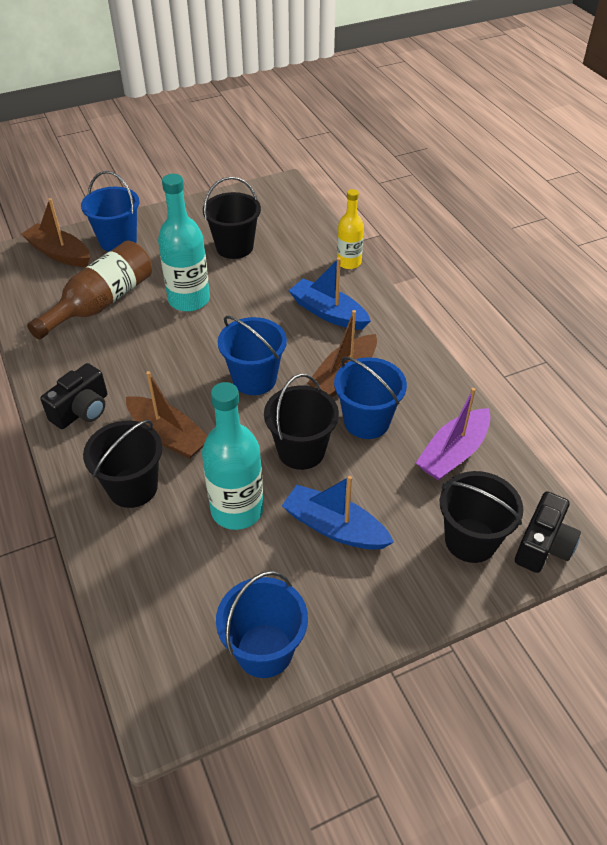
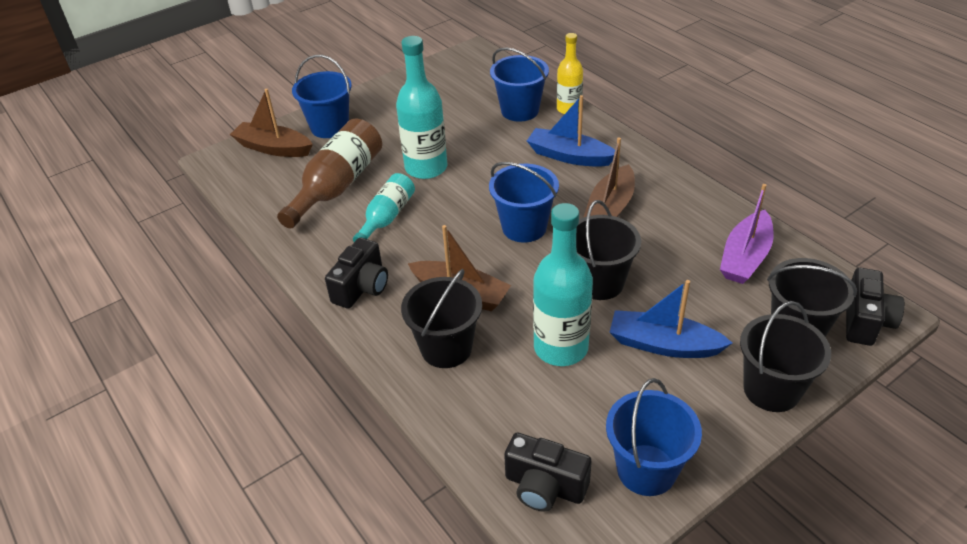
camera: 10 degrees left, 5 degrees down
black bucket [203,177,261,259] -> black bucket moved to [740,301,831,412]
blue bucket [334,356,407,439] -> blue bucket moved to [490,47,549,122]
none -> turquoise bottle [353,173,415,242]
none -> black camera [504,433,592,512]

